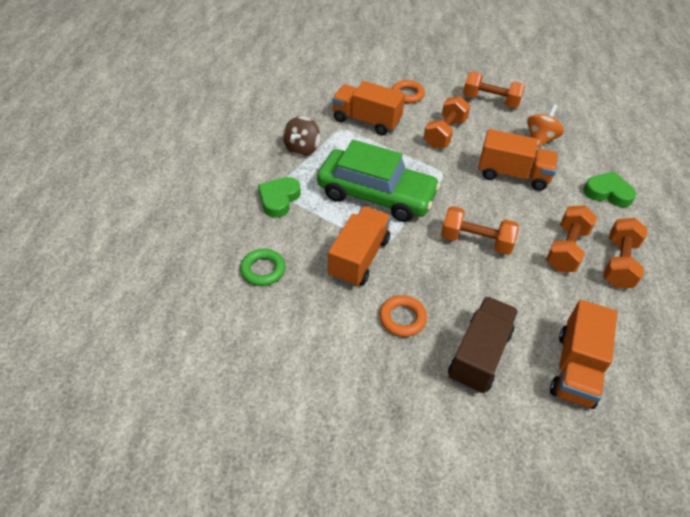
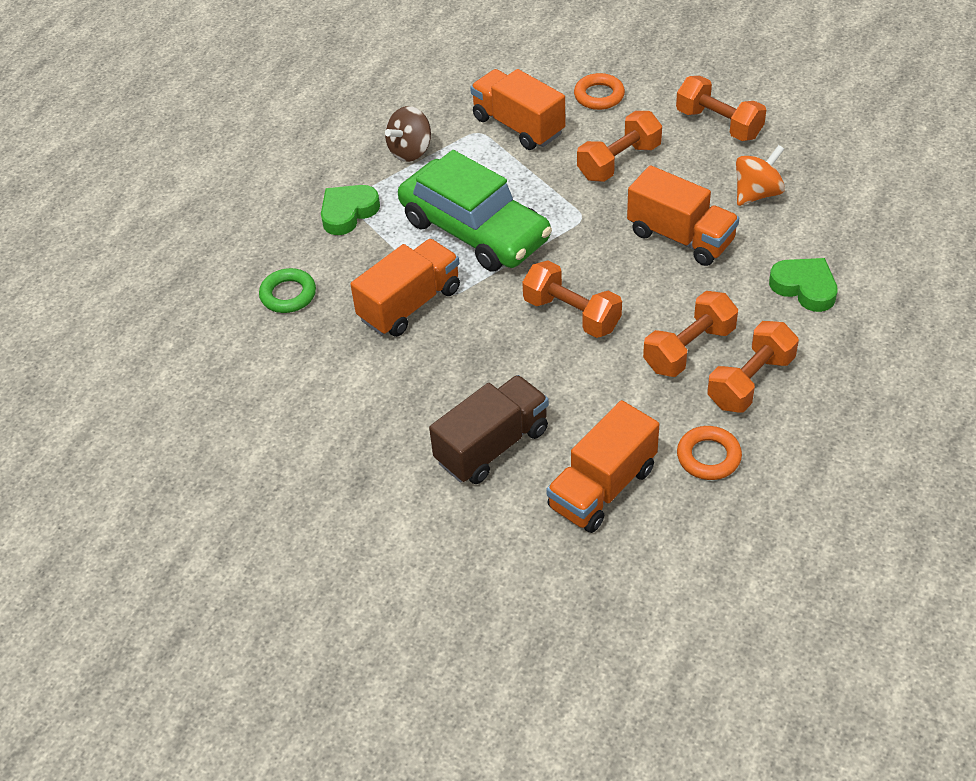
camera: 25 degrees right, 0 degrees up
orange ring [379,295,427,337] -> orange ring moved to [677,426,742,480]

